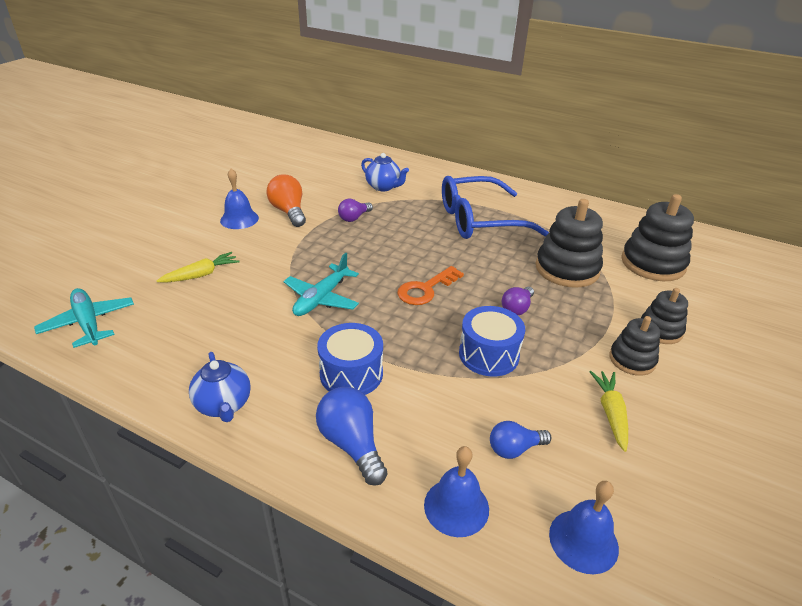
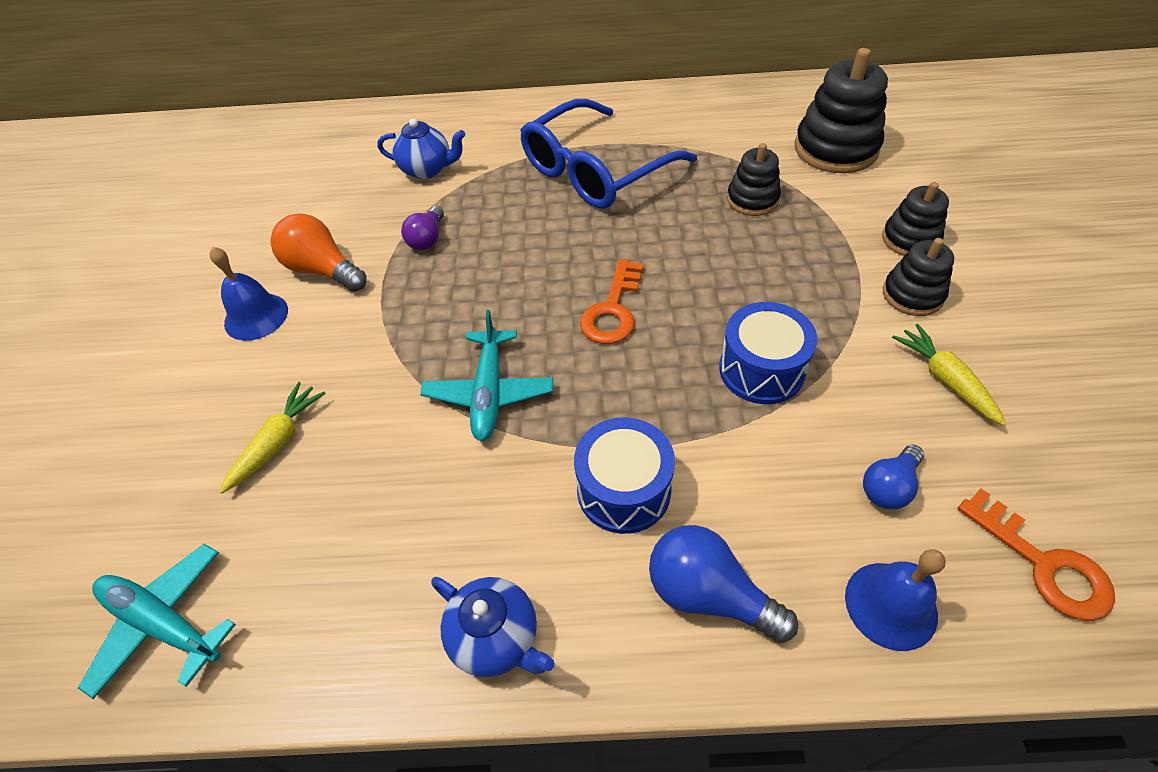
camera: 25 degrees left, 15 degrees up
purple light bulb [502,287,534,315] -> none
black stacking toy [536,199,603,288] -> black stacking toy [727,143,781,216], size x0.59
blue bell [549,481,619,574] -> orange key [958,488,1115,621]

